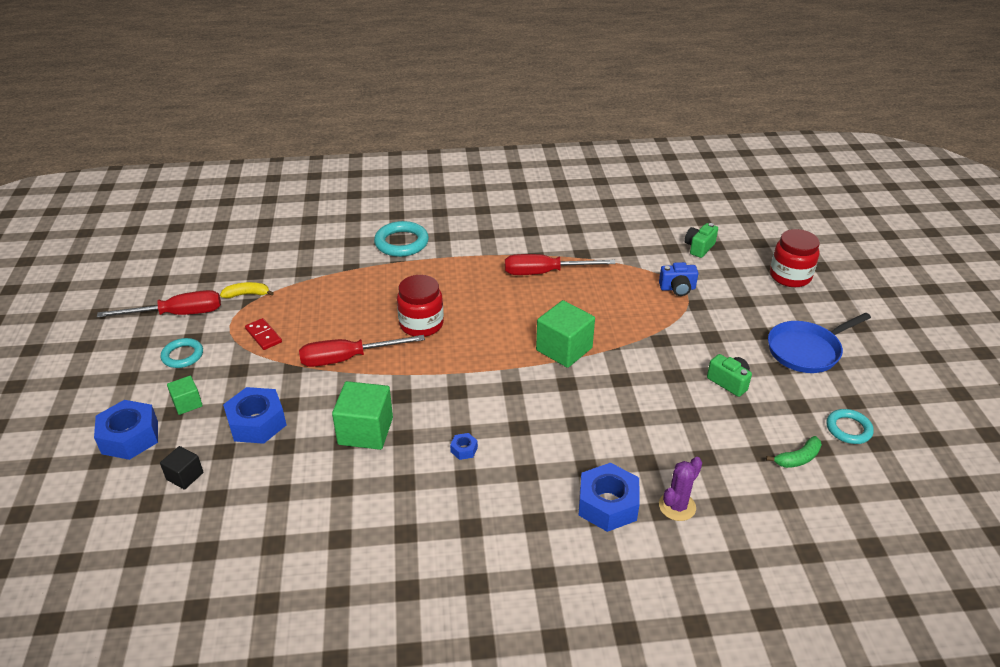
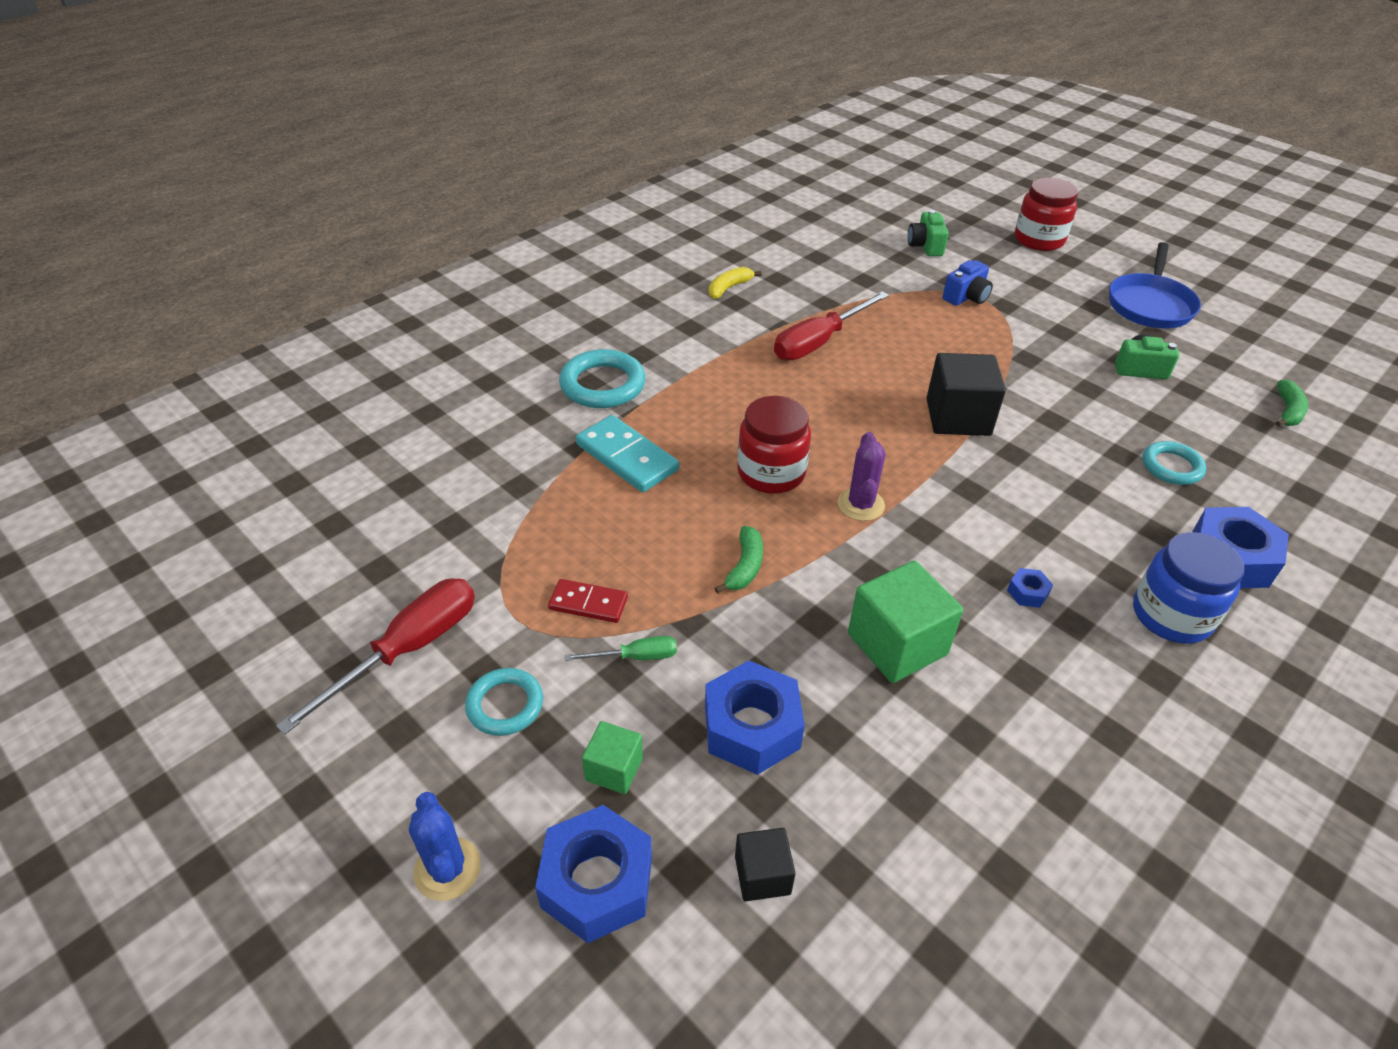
camera: 40 degrees left, 5 degrees up
yellow banana [220,282,274,298] -> yellow banana moved to [709,267,762,299]
red screwdriver [299,335,425,367] -> green banana [715,526,763,594]
green cube [536,300,595,368] -> black cube [927,353,1006,436]
purple cactus [659,457,702,521] -> purple cactus moved to [838,432,886,521]
turquoise ring [827,409,874,444] -> turquoise ring moved to [1142,441,1206,485]
none -> blue cactus [409,792,481,901]
none -> green screwdriver [565,636,677,661]
none -> turquoise domino [576,415,679,492]
none -> blue jar [1133,532,1244,644]

